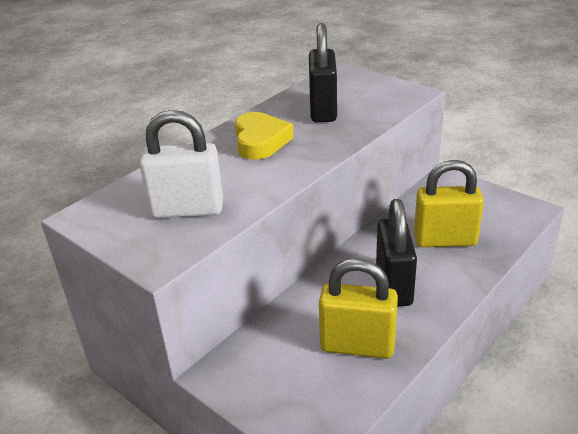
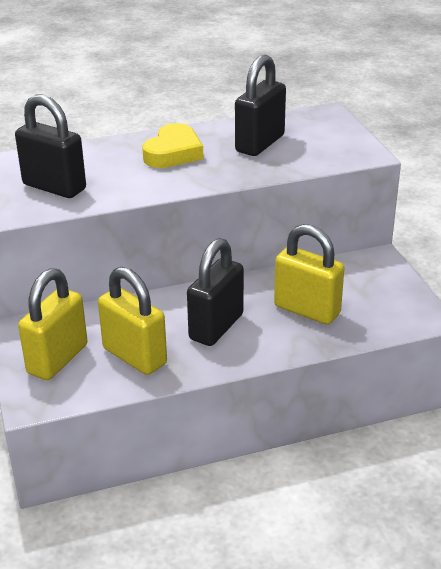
camera: 30 degrees right, 0 degrees up
white padlock [139,110,223,218] -> black padlock [15,94,86,198]
none -> yellow padlock [18,268,88,380]

